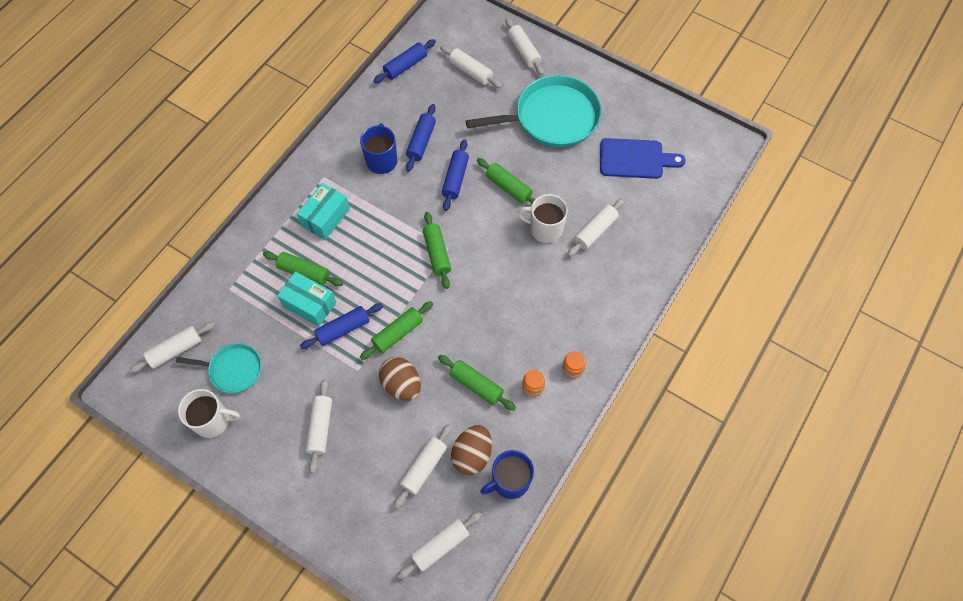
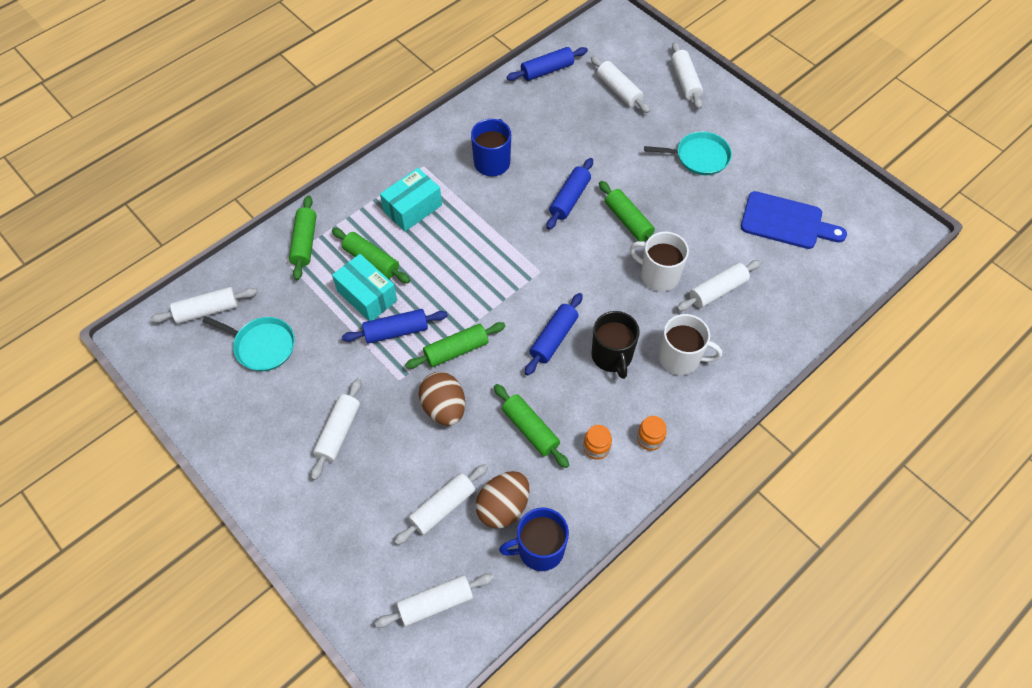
camera: 15 degrees right, 5 degrees down
white mug [178,389,240,438] -> white mug moved to [659,314,722,375]
blue rolling pin [406,104,436,172] -> blue rolling pin moved to [525,293,583,375]
green rolling pin [423,212,451,289] -> green rolling pin moved to [289,195,316,280]
turquoise pan [466,75,602,147] -> turquoise pan [644,131,732,175], size x0.54
none -> black mug [591,311,640,379]

